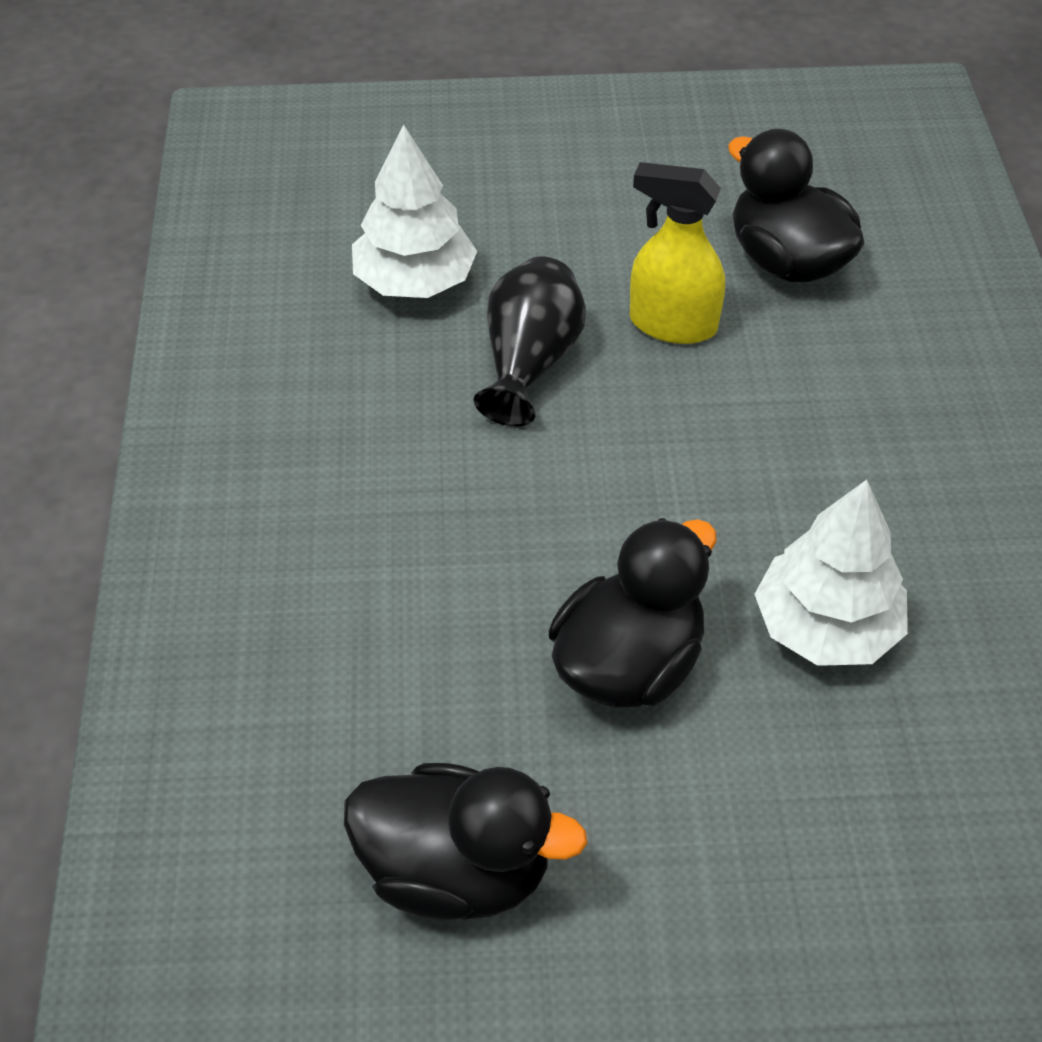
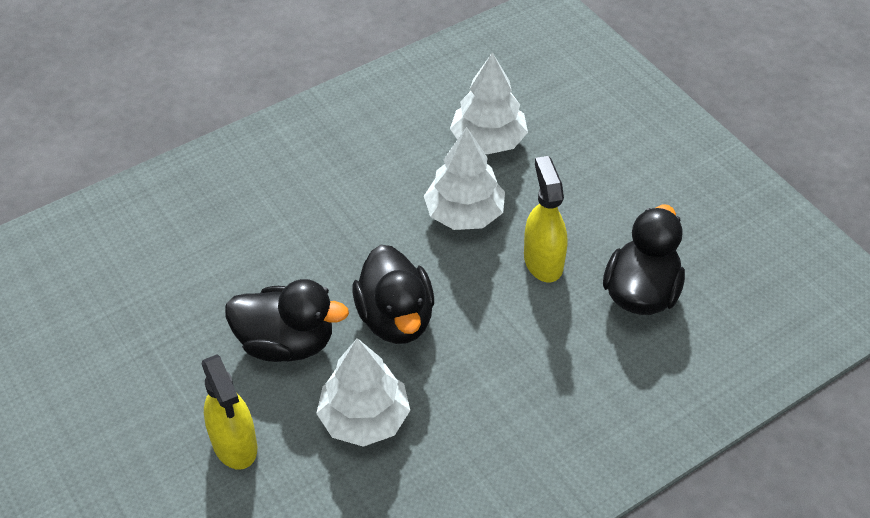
camera: 60 degrees right, 0 degrees up
black duck [344,763,587,920] -> black duck moved to [352,245,434,344]
black vase [474,256,586,427] -> white tree [424,127,505,230]
none -> yellow spray bottle [201,354,257,470]

